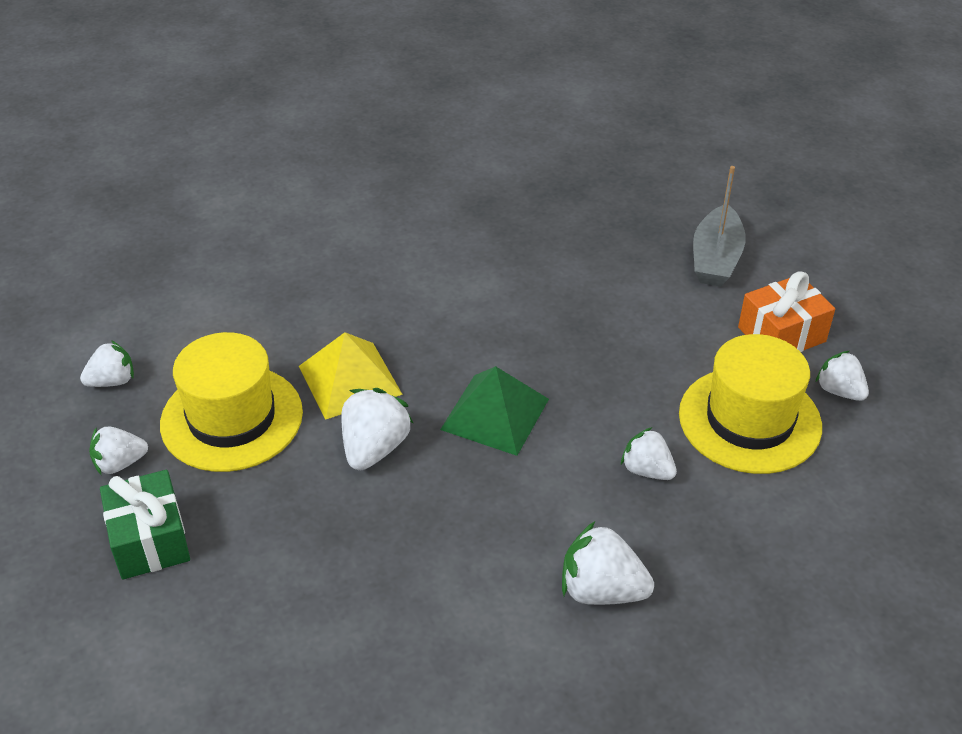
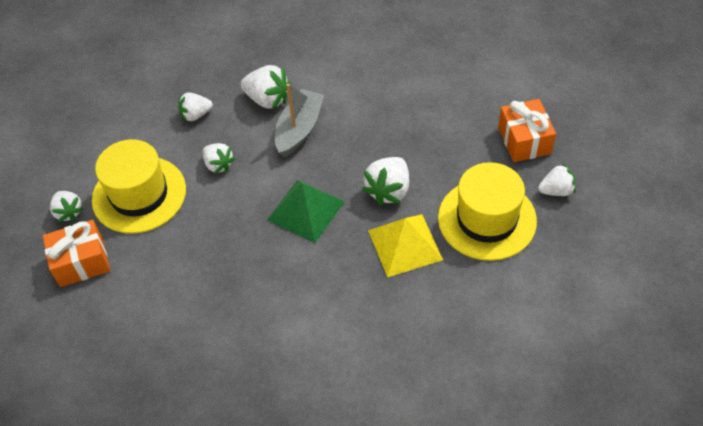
camera: 170 degrees left, 10 degrees up
white strawberry [80,340,134,387] -> white strawberry moved to [178,92,213,122]
green gift [100,470,190,579] -> orange gift [498,99,556,162]
grey boat [693,166,746,287] -> grey boat moved to [275,83,324,157]

